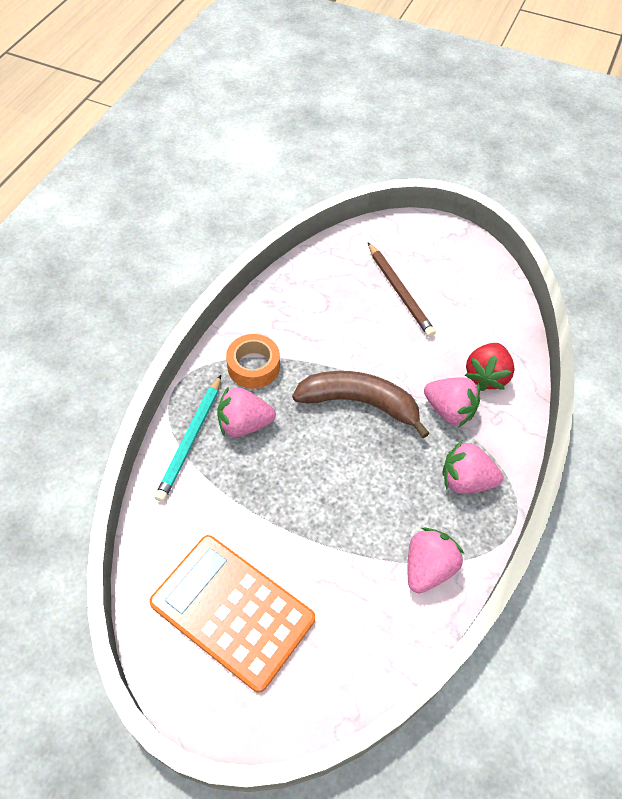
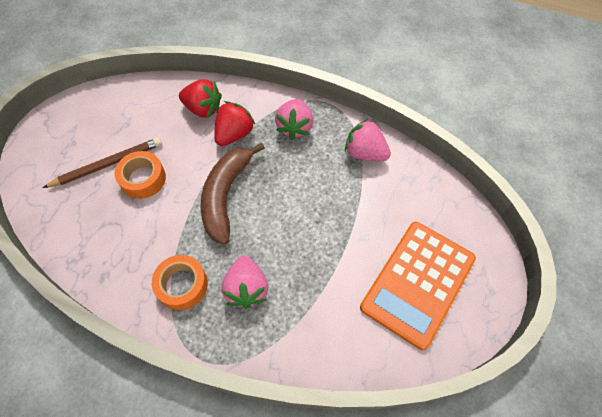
camera: 90 degrees left, 5 degrees up
turquoise pencil [155,375,221,502] -> none
pink strawberry [424,377,480,427] -> red strawberry [214,101,255,146]
none -> orange tape [114,151,166,199]

